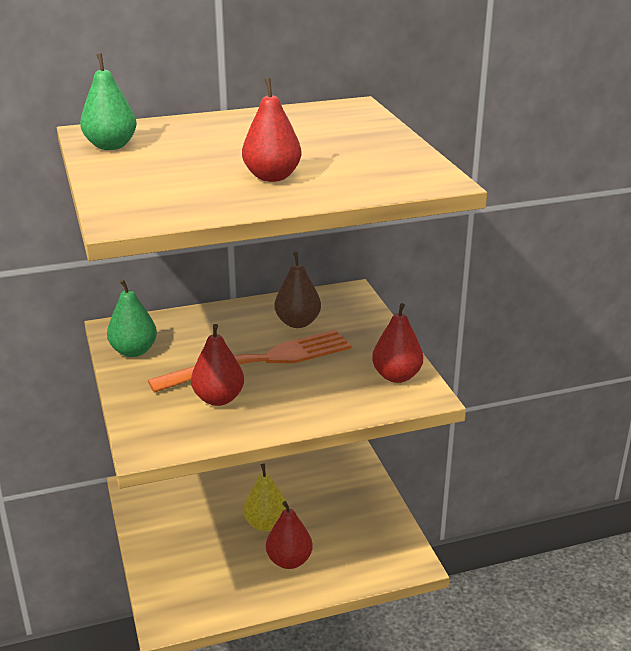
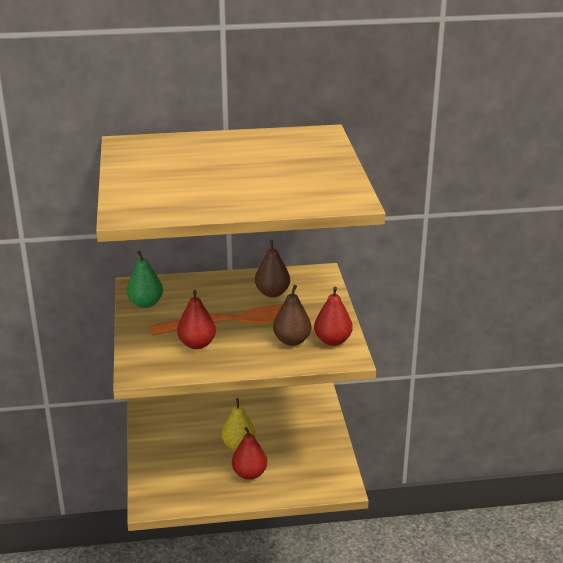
camera: 10 degrees right, 0 degrees up
green pear [80,54,137,150] -> none
red pear [242,78,302,182] -> none
none -> brown pear [273,285,311,346]

